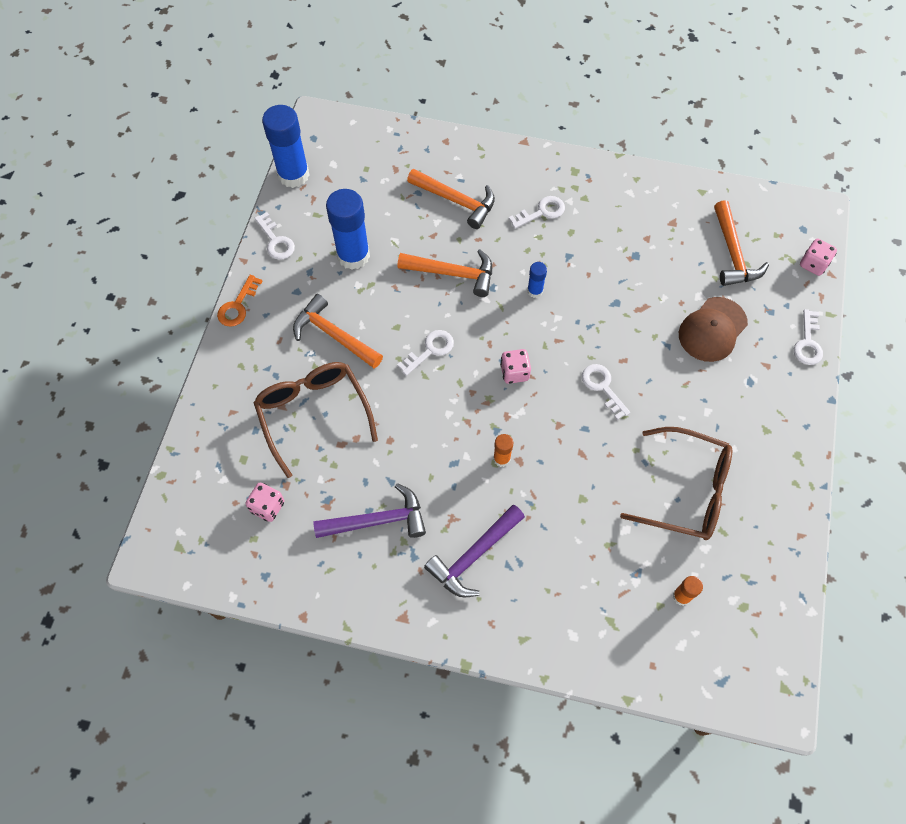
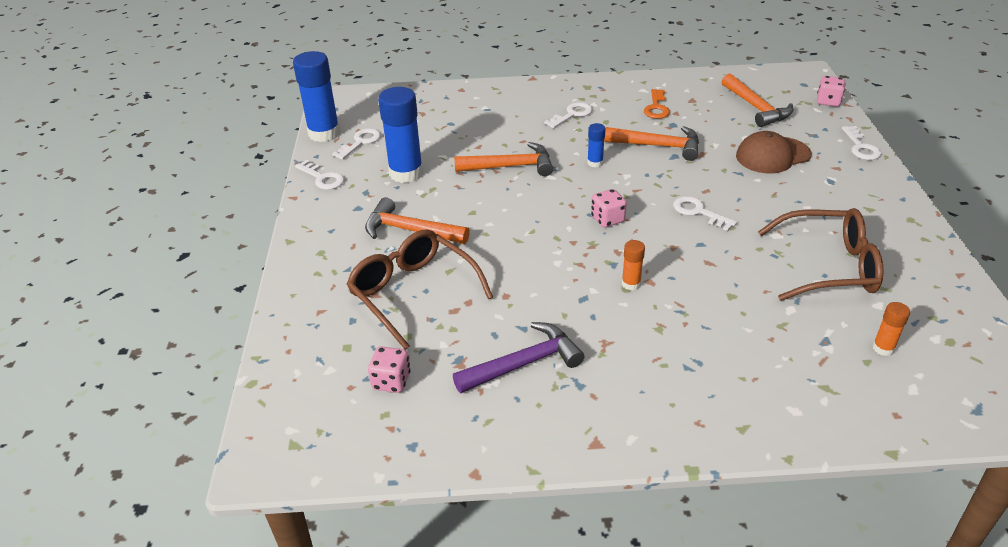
camera: 15 degrees left, 25 degrees down
orange key [217,275,262,327] -> orange key moved to [644,89,670,119]
white key [397,330,454,376] -> white key moved to [332,128,381,160]
orange hammer [407,169,495,229] -> orange hammer moved to [604,126,699,161]
purple hammer [424,505,525,597] -> none
brown cap [679,297,748,362] -> brown cap turned 45 degrees clockwise [736,131,812,173]

